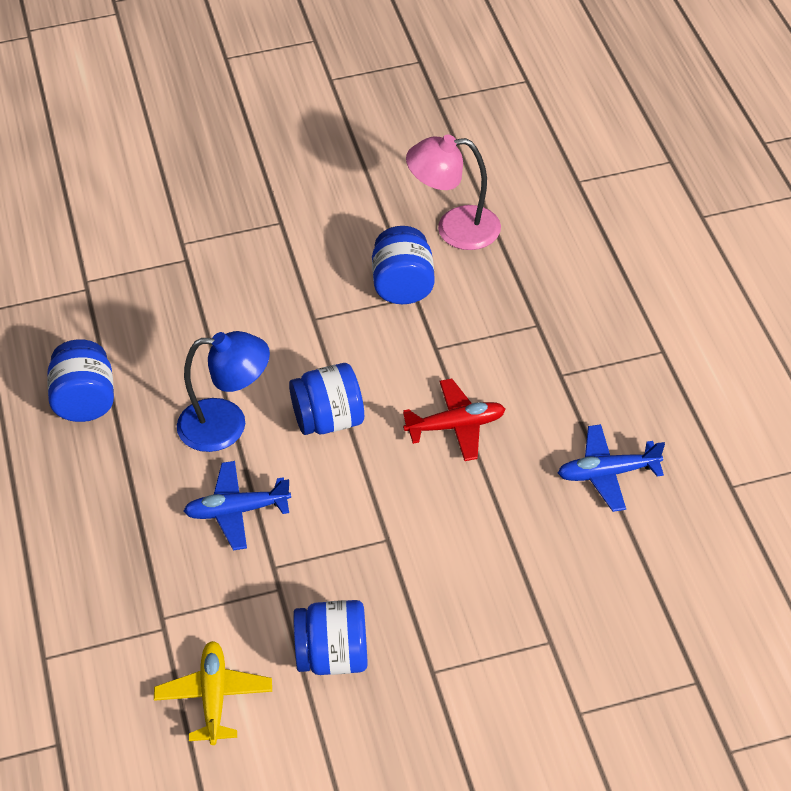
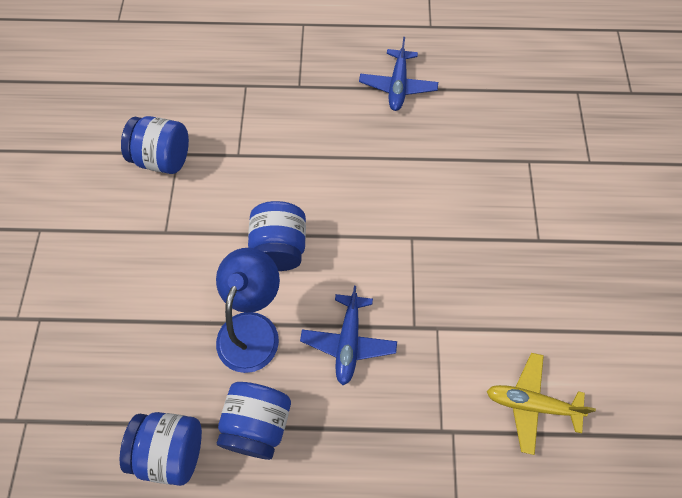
camera: 75 degrees left, 15 degrees up
blue jar [293,600,368,675] -> blue jar moved to [217,382,291,460]
red plane [403,379,505,461] -> none
pink lamp [406,134,501,250] -> none

